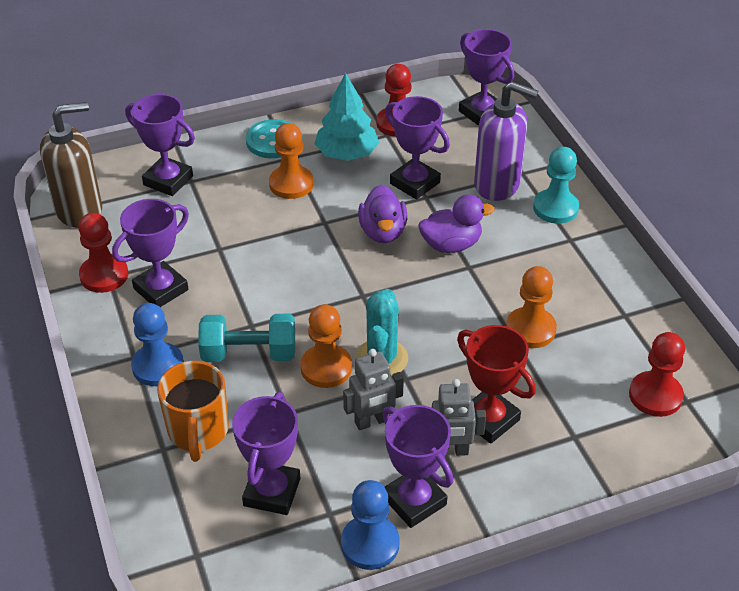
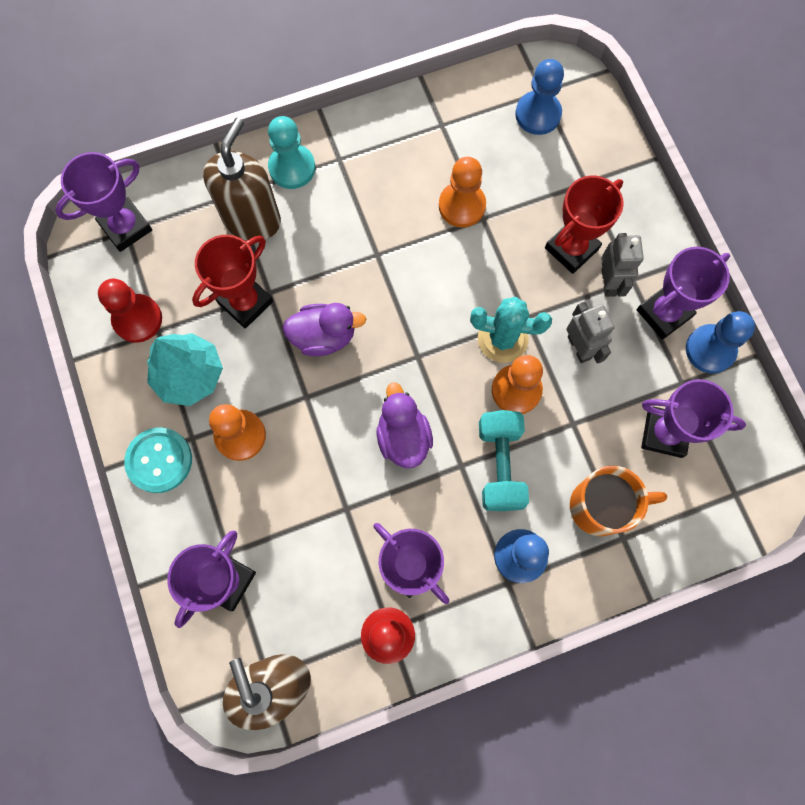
camera: 90 degrees left, 30 degrees up
purple trophy [385,96,450,200] -> red trophy [192,235,273,329]
purple duck [419,194,495,253] -> purple duck moved to [377,382,433,468]
purple soap dispenser [474,81,538,201] -> brown soap dispenser [203,117,281,240]
red pawn [629,332,685,417] -> blue pawn [515,59,564,135]

